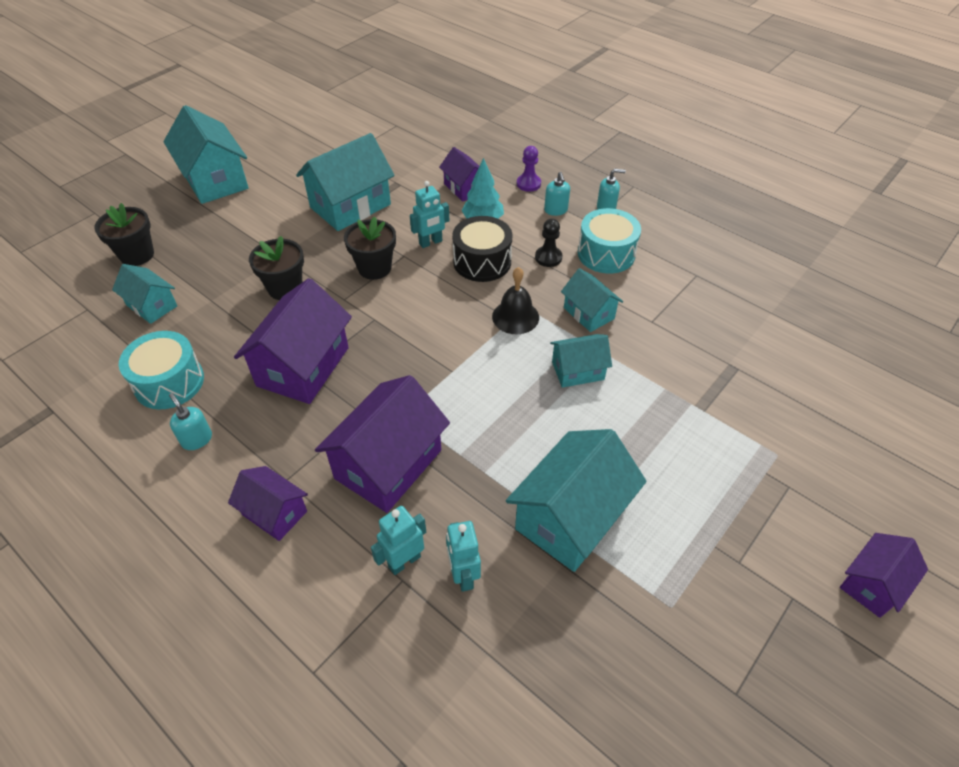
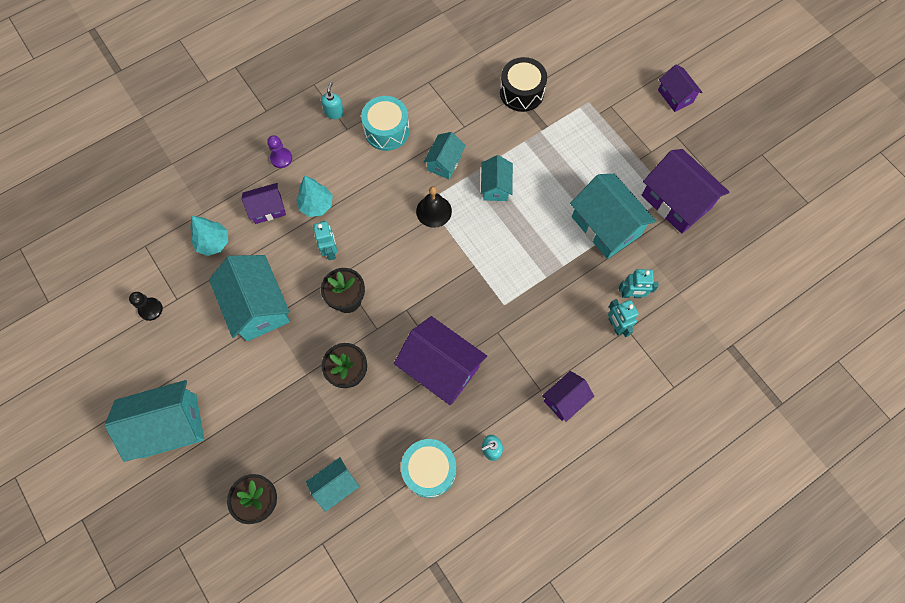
camera: 75 degrees left, 20 degrees up
purple house [315,375,450,513] -> purple house moved to [642,149,730,234]
black drum [452,216,513,282] -> black drum moved to [500,57,547,112]
black pawn [535,218,562,267] -> black pawn moved to [129,292,163,321]
turquoise soap dispenser [544,172,570,216] -> none
turquoise house [561,268,623,332] -> turquoise house turned 45 degrees counterclockwise [424,132,466,179]
none -> turquoise tree [190,216,228,256]

